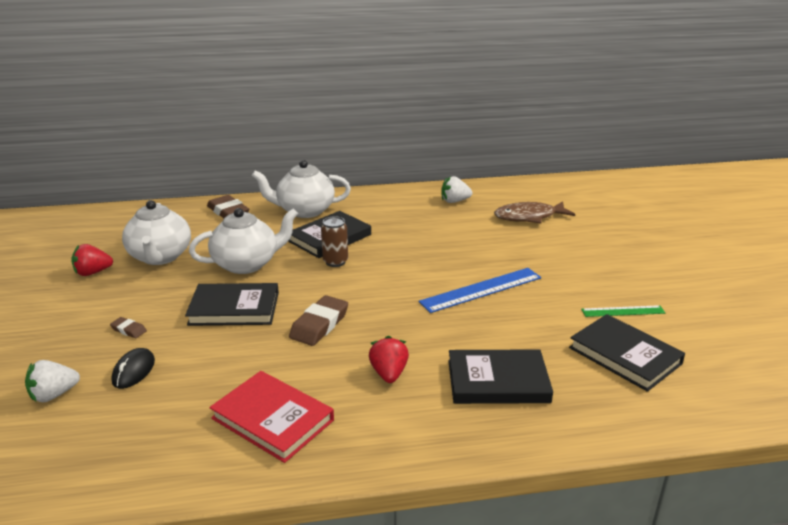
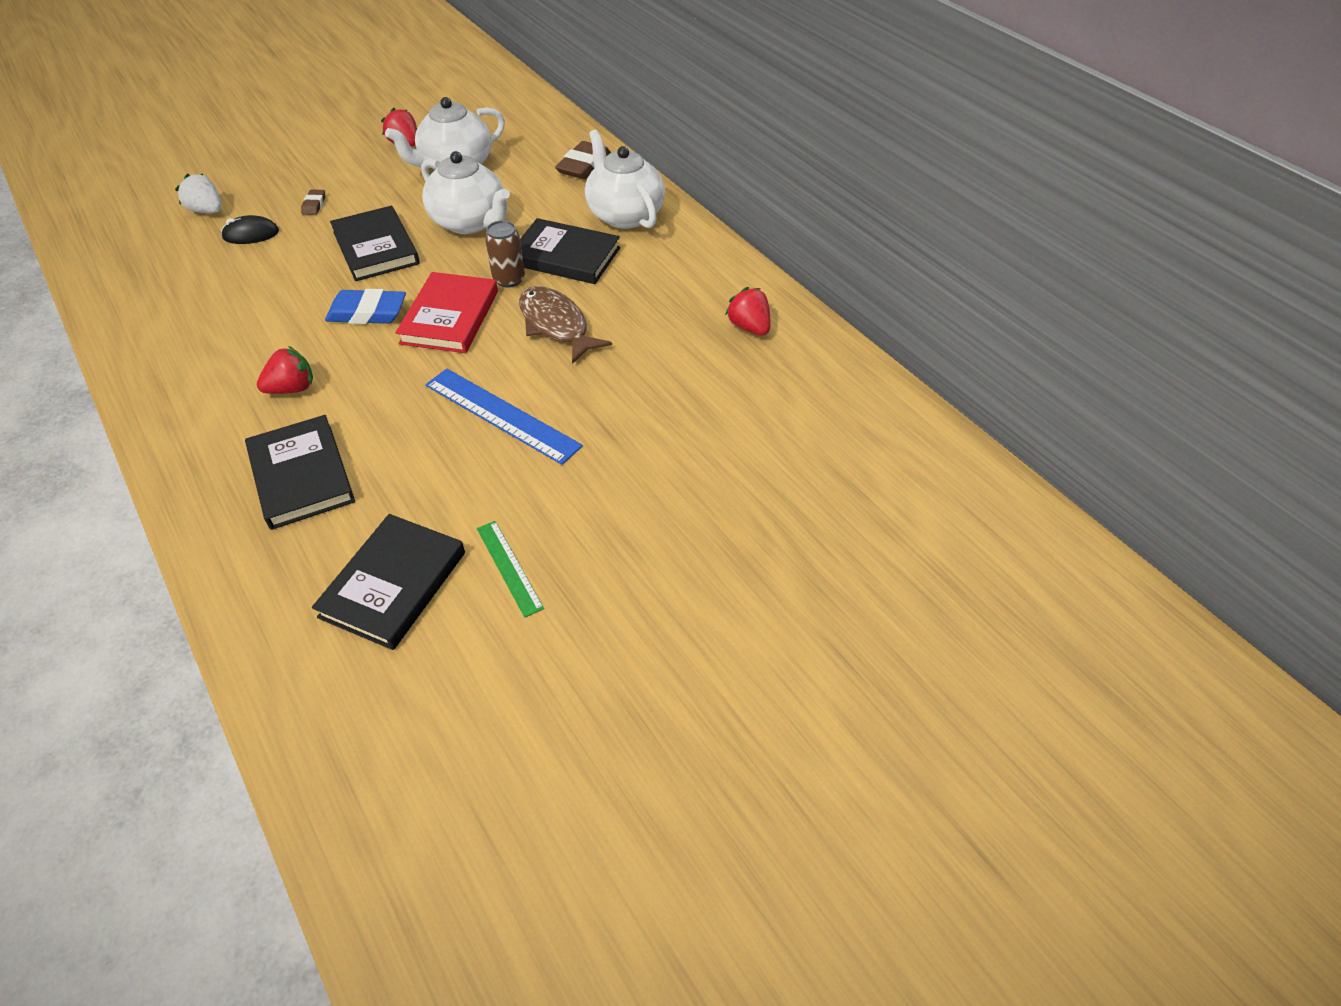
camera: 65 degrees right, 20 degrees up
red book [209,371,334,463] -> red book moved to [395,272,498,353]
brown eraser [289,295,348,346] -> blue eraser [325,289,406,324]
white strawberry [442,176,472,203] -> red strawberry [725,287,770,335]
brown fish [494,201,575,224] -> brown fish moved to [519,286,612,364]

